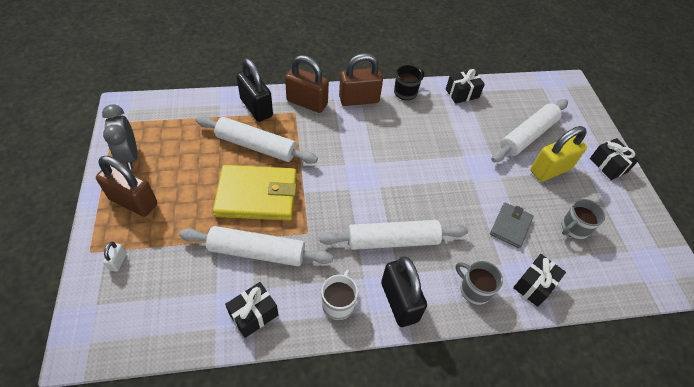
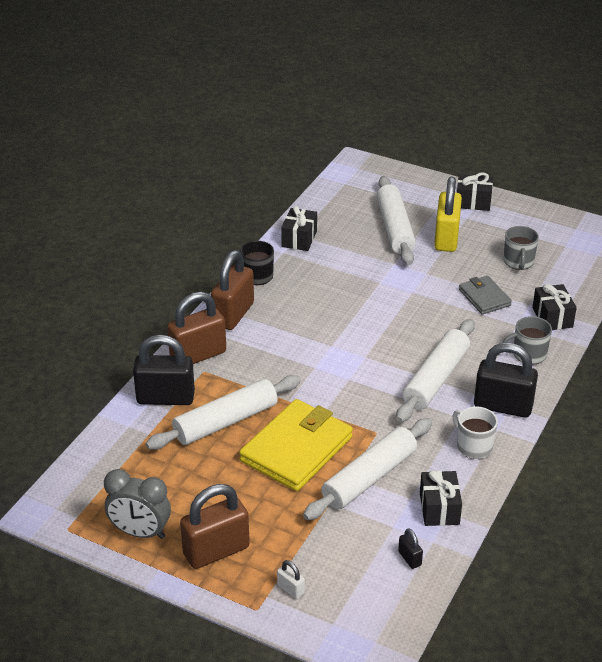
camera: 50 degrees left, 15 degrees down
none -> black padlock [398,528,423,569]

